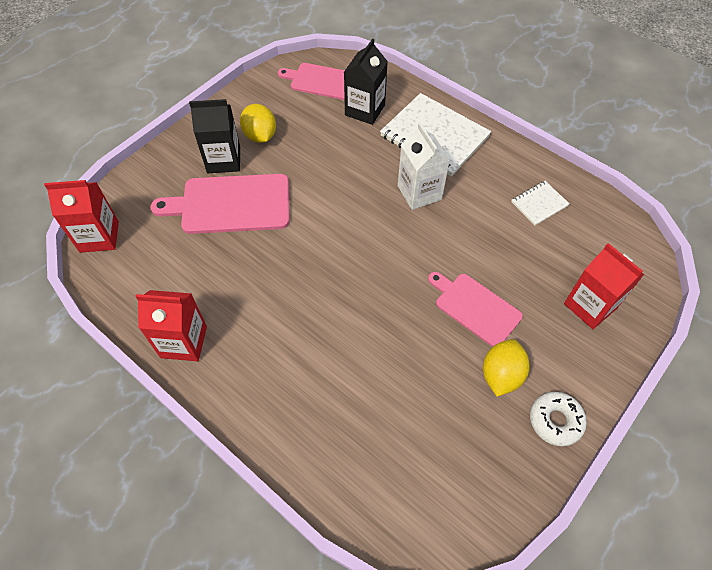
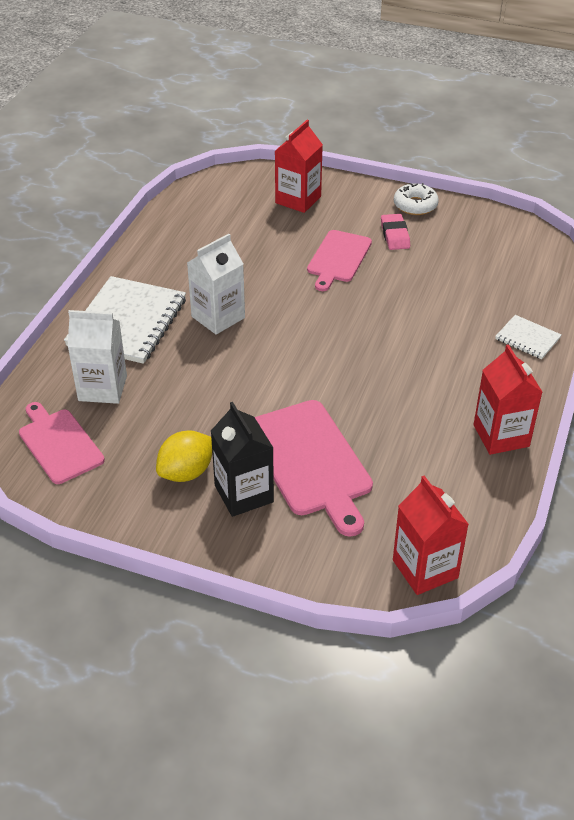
camera: 110 degrees left, 15 degrees down
pink cutting board [278,63,345,100] -> pink cutting board turned 150 degrees clockwise [19,402,105,484]
black carton [344,39,388,125] -> white carton [67,310,127,404]
yellow lemon [483,339,530,397] -> pink eraser [381,214,410,250]
white notebook [511,181,569,225] -> white notebook moved to [495,315,562,359]

